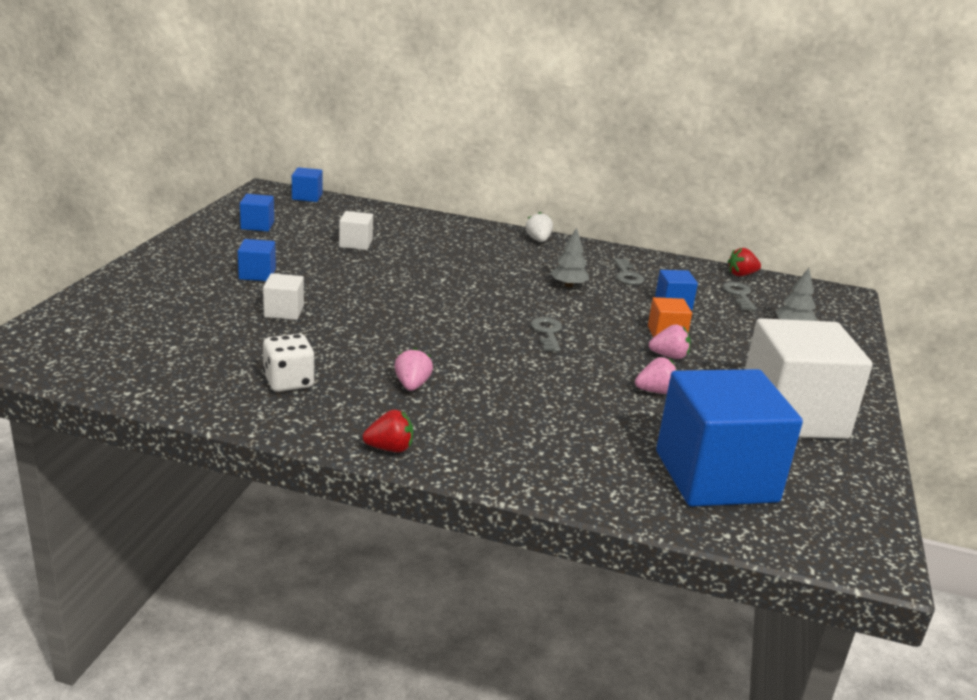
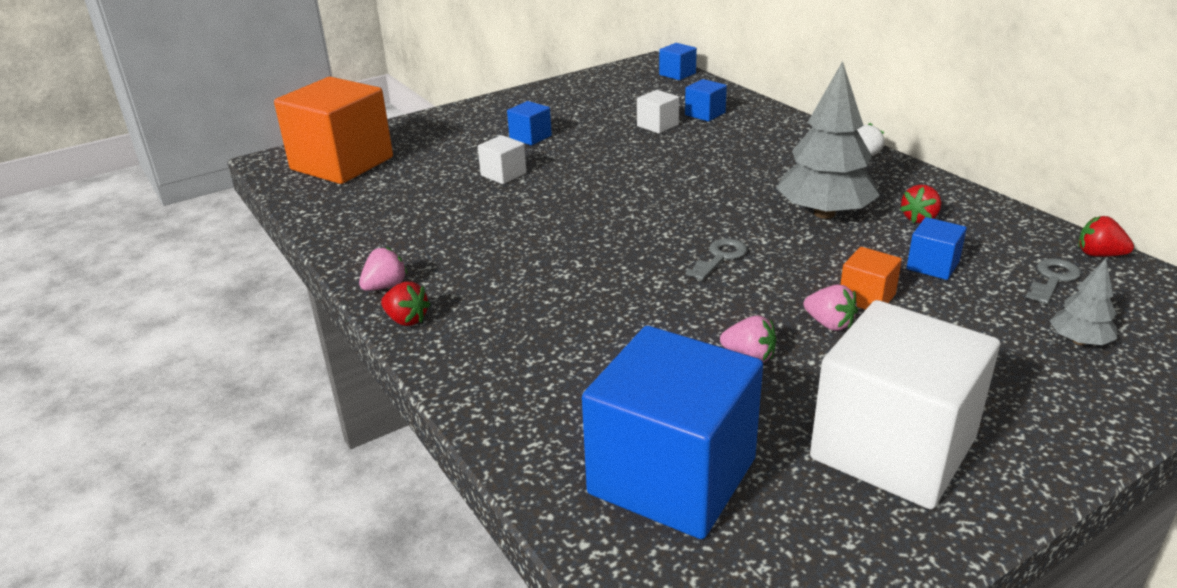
camera: 45 degrees right, 5 degrees up
blue cube [240,194,274,231] -> blue cube moved to [685,79,727,122]
white dice [263,334,315,392] -> none
pink strawberry [394,348,433,391] -> pink strawberry moved to [359,247,408,291]
grey tree [551,228,589,287] -> grey tree [776,61,880,219], size x2.04
grey key [614,258,644,285] -> red strawberry [900,184,942,223]
none -> orange cube [274,77,393,184]

